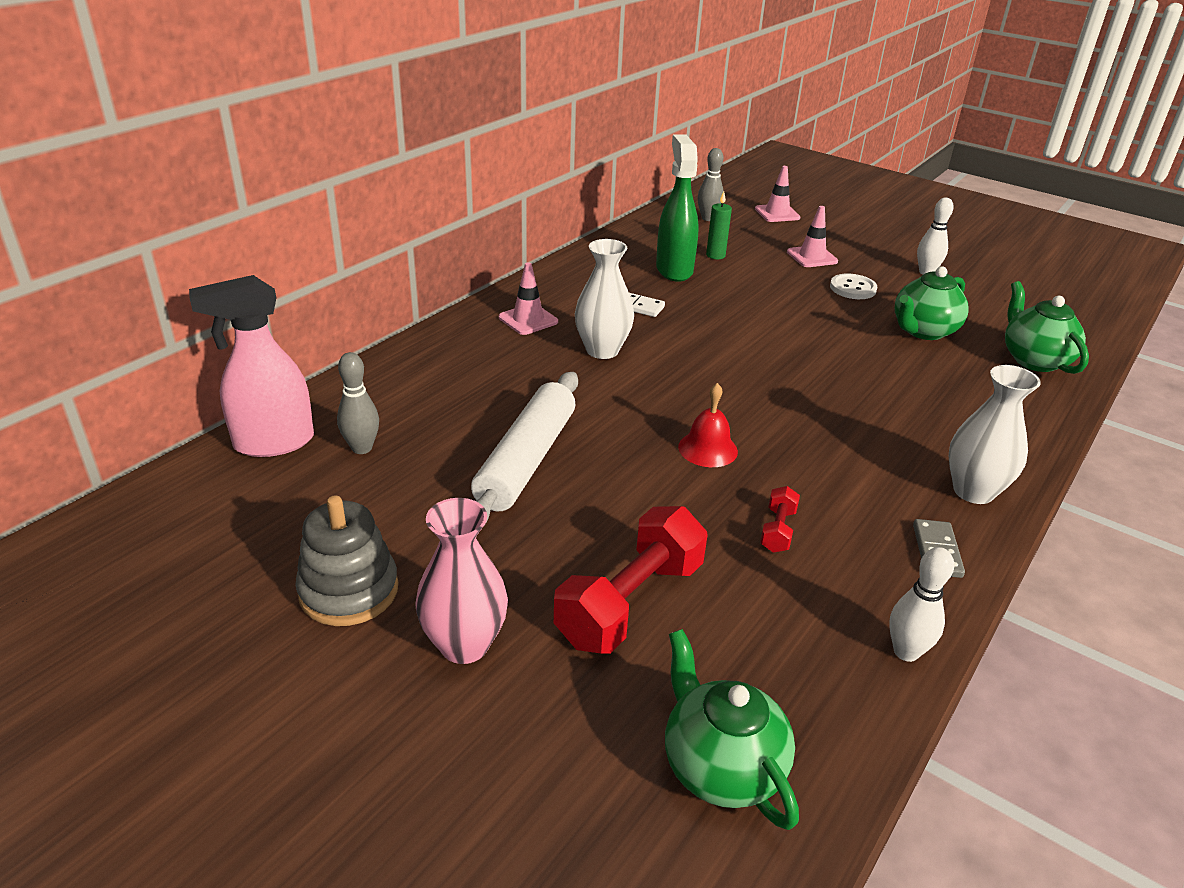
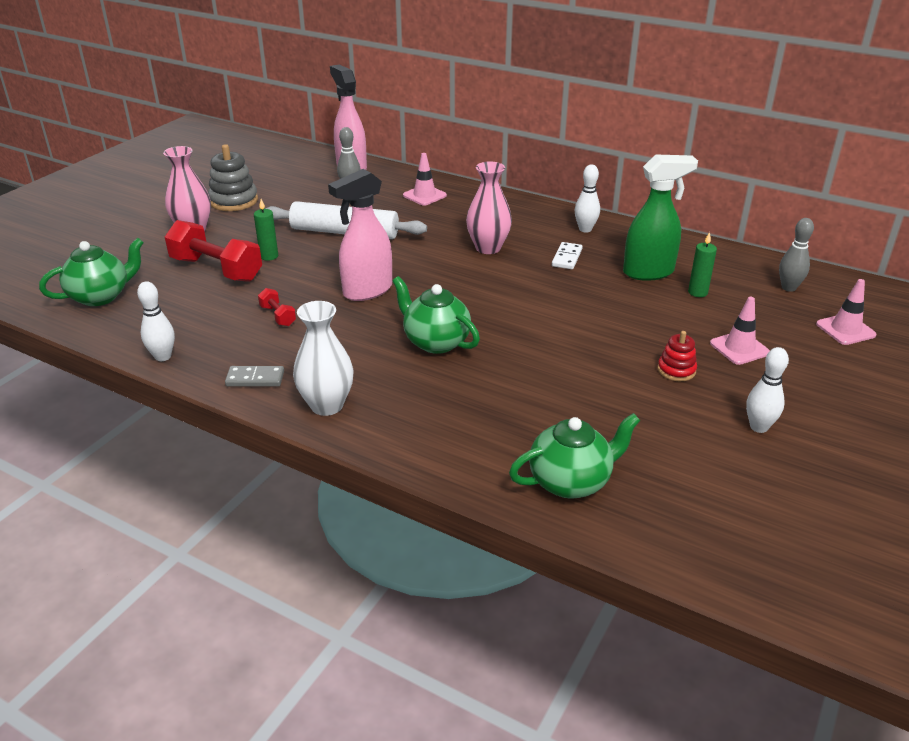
camera: 85 degrees right, 0 degrees up
pink traffic cone [499,262,558,335] -> pink traffic cone moved to [403,153,447,206]
white vase [575,239,634,359] -> pink vase [466,161,512,254]
red bell [678,383,738,467] -> pink spray bottle [328,169,392,301]
red dumbbell [760,486,800,553] -> red dumbbell turned 45 degrees clockwise [258,288,296,326]
white button [830,274,877,299] -> red stacking toy [657,331,697,381]
green teapot [895,266,969,340] -> green teapot moved to [392,276,480,354]
none -> green candle [254,199,278,261]
none -> white bowling pin [575,164,600,233]

